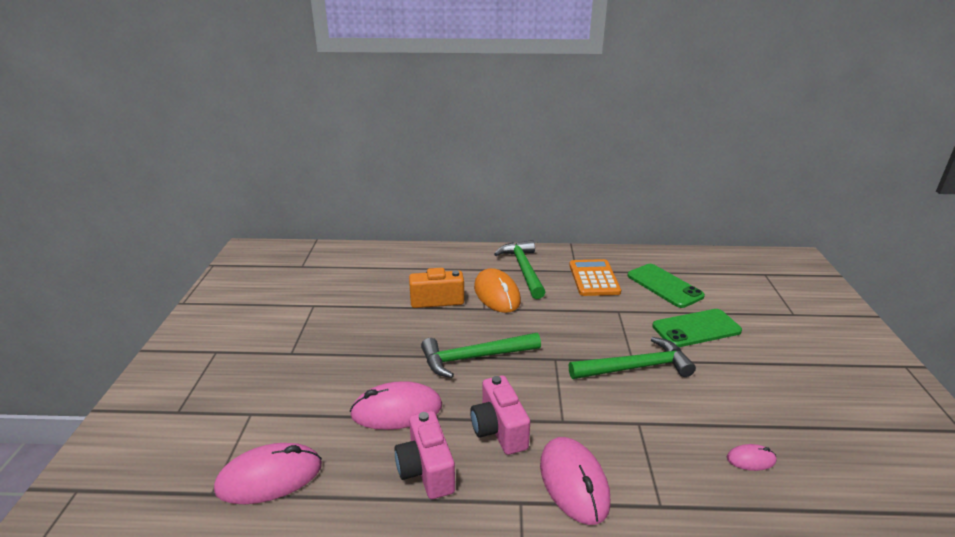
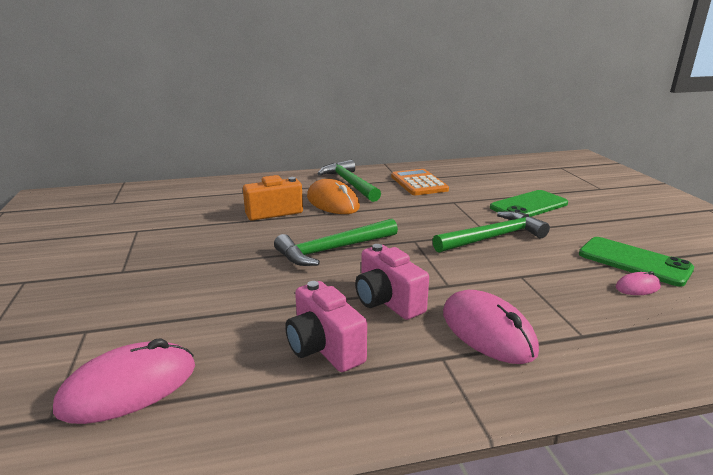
camera: 15 degrees left, 5 degrees down
pink mouse [350,381,442,430] -> none
green phone [628,264,705,308] -> green phone moved to [579,237,694,287]

